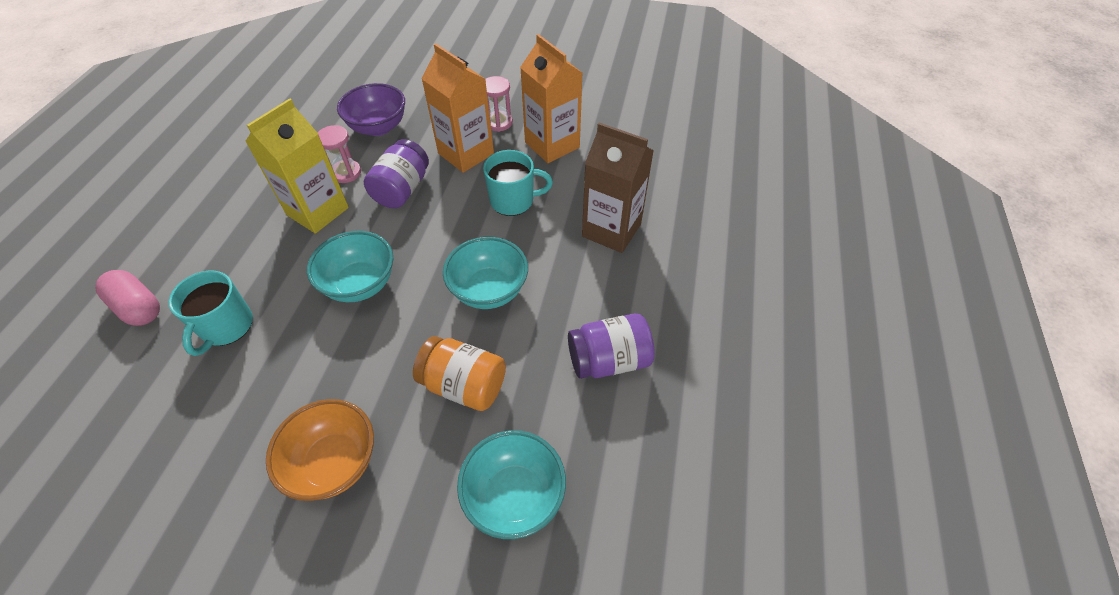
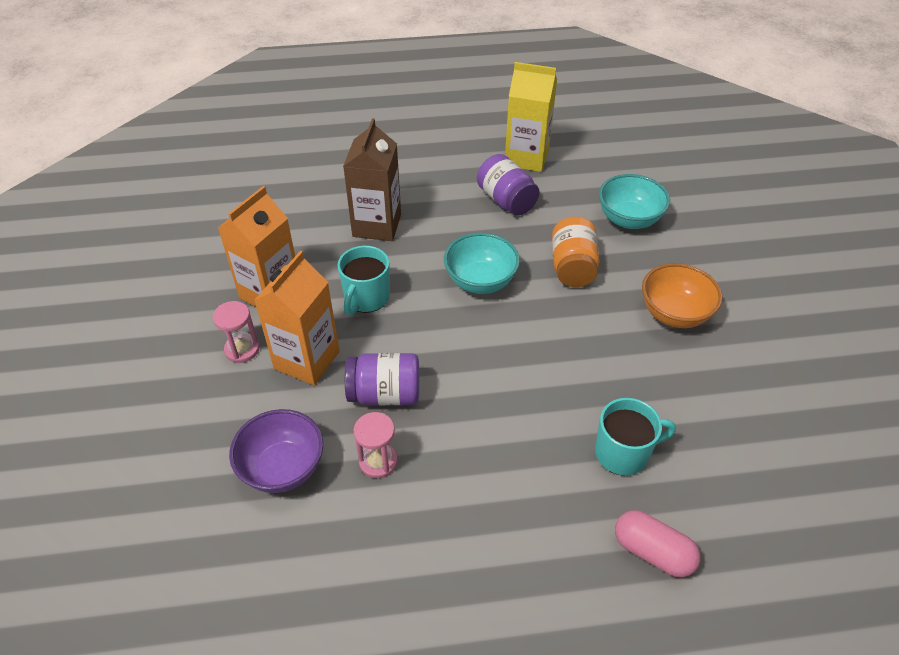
camera: 110 degrees left, 5 degrees down
pink capsule [95,270,160,326] -> pink capsule turned 75 degrees counterclockwise [615,510,700,577]
yellow carton [245,98,349,234] -> yellow carton moved to [505,62,557,172]
turquoise bowl [307,231,393,302] -> none
turquoise mug [483,150,553,216] -> turquoise mug turned 135 degrees counterclockwise [338,246,390,315]

